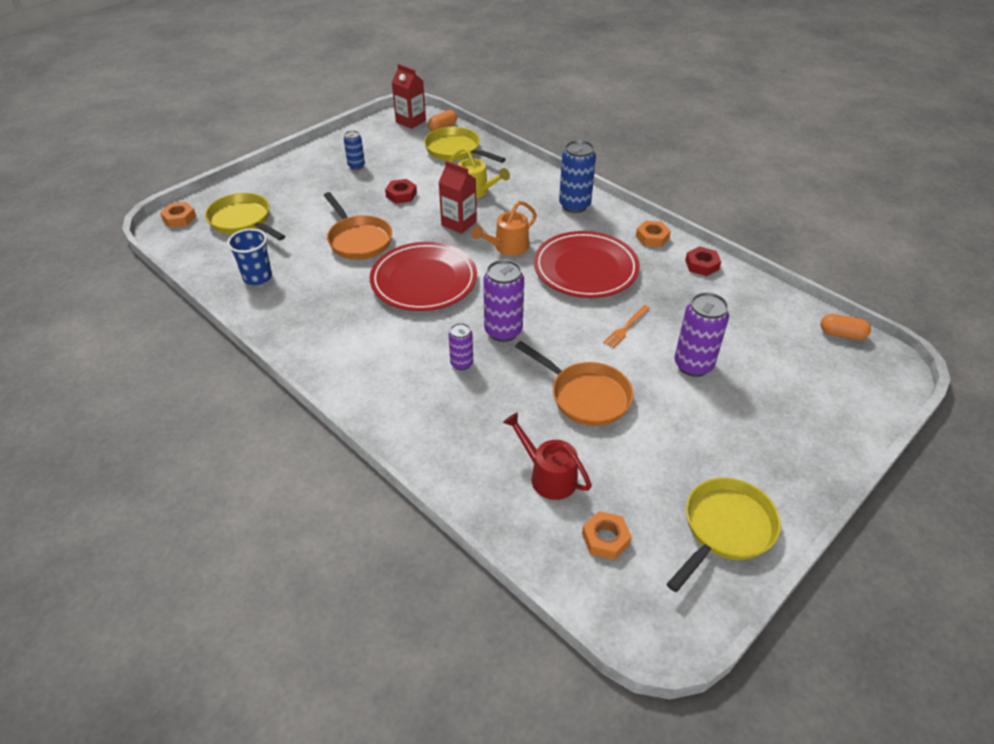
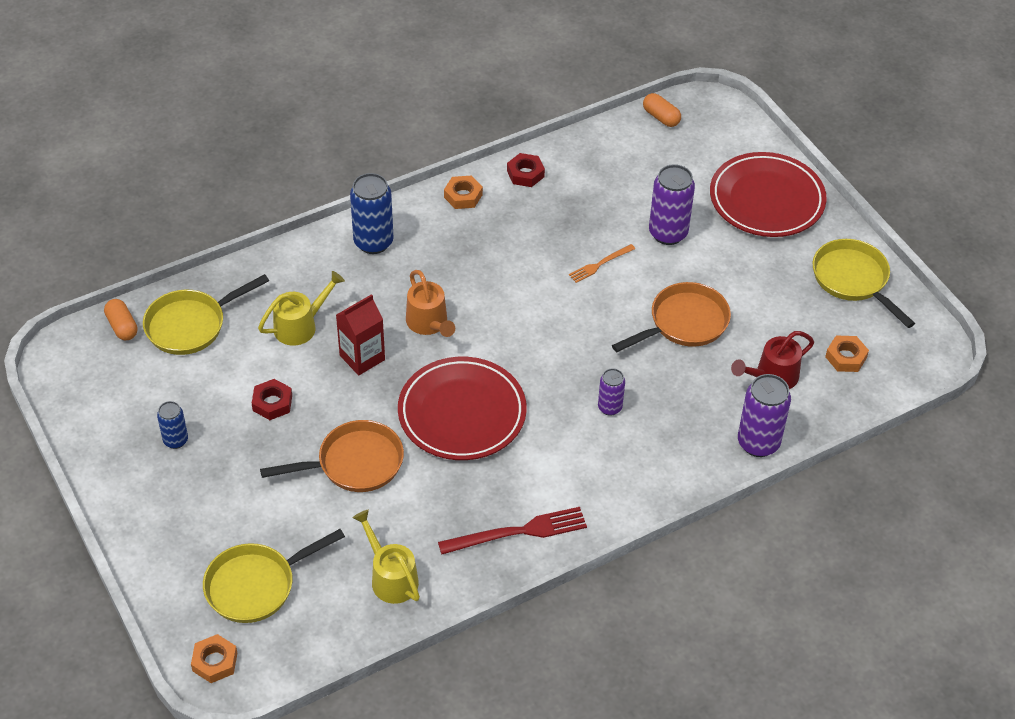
camera: 75 degrees left, 5 degrees up
blue cup [227,229,272,285] -> yellow watering can [352,510,420,604]
red carton [391,64,426,129] -> none
purple can [483,260,524,342] -> purple can moved to [738,374,791,457]
red plate [534,231,640,298] -> red plate moved to [710,152,827,237]
orange fork [603,305,650,348] -> orange fork turned 90 degrees clockwise [569,244,635,283]
orange capsule [821,314,871,340] -> orange capsule turned 75 degrees counterclockwise [643,93,681,127]
none -> red fork [438,507,587,554]

